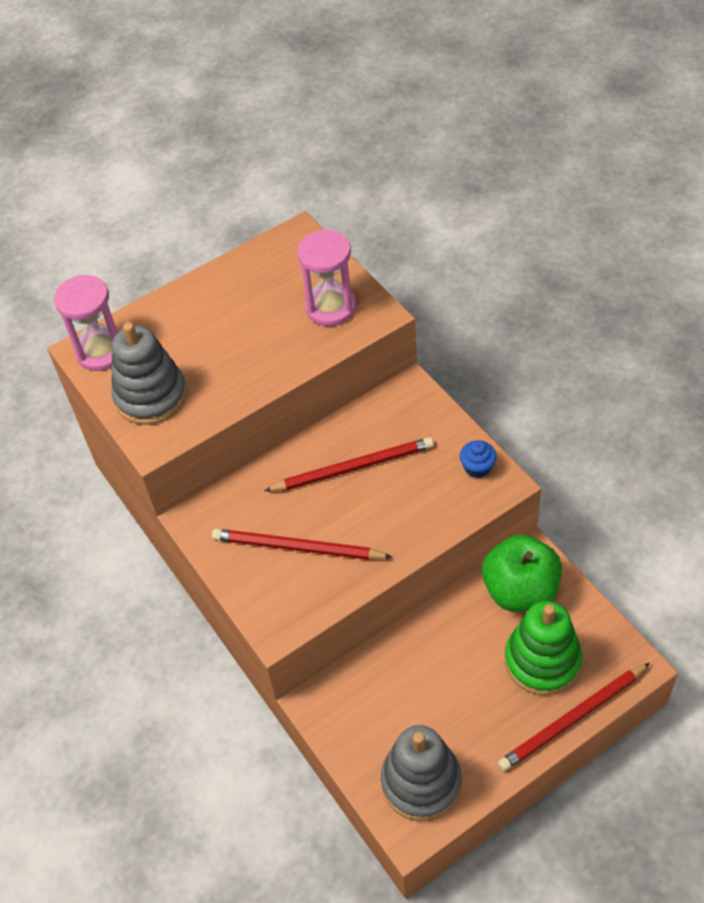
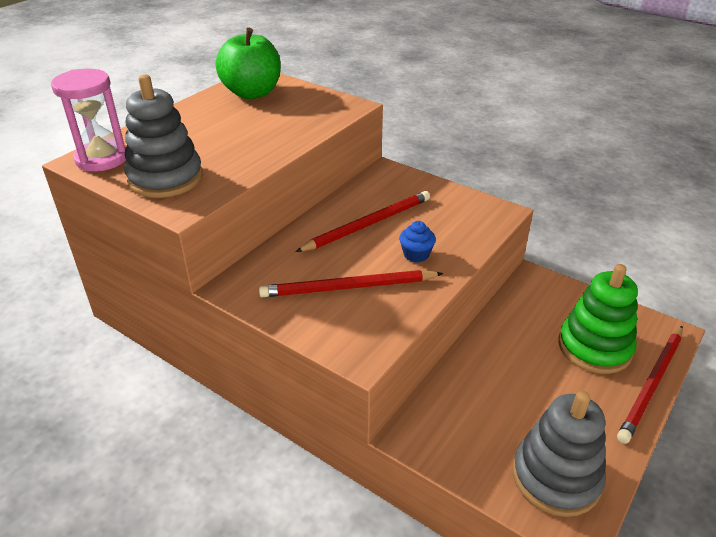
camera: 25 degrees left, 15 degrees down
pink hourglass [297,229,356,326] -> none
blue cupcake [460,440,497,478] -> blue cupcake moved to [399,221,436,262]
green apple [482,535,562,612] -> green apple moved to [216,28,281,99]

